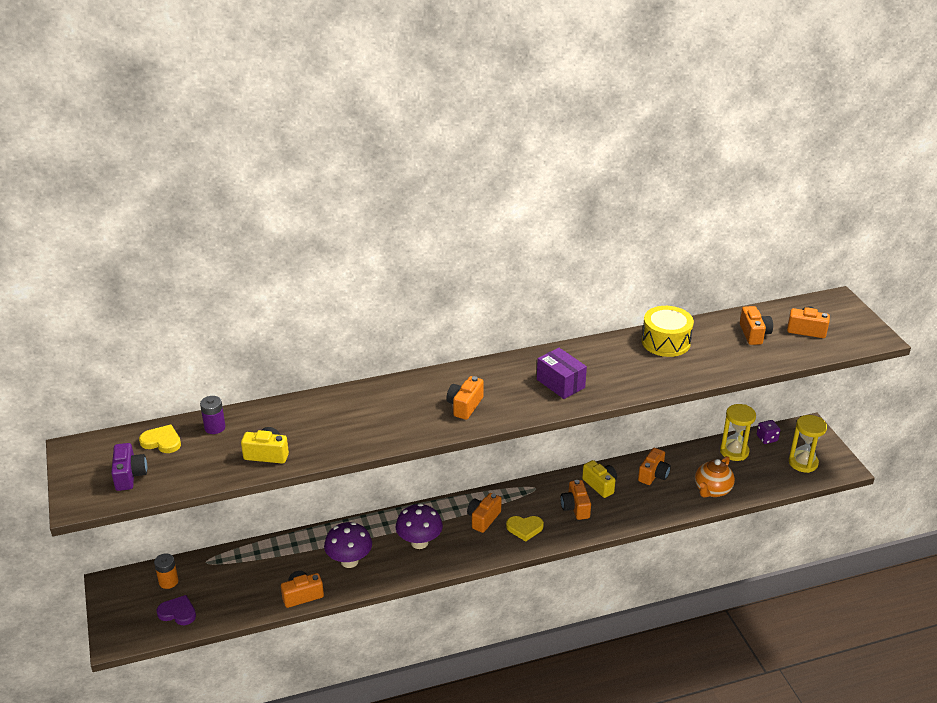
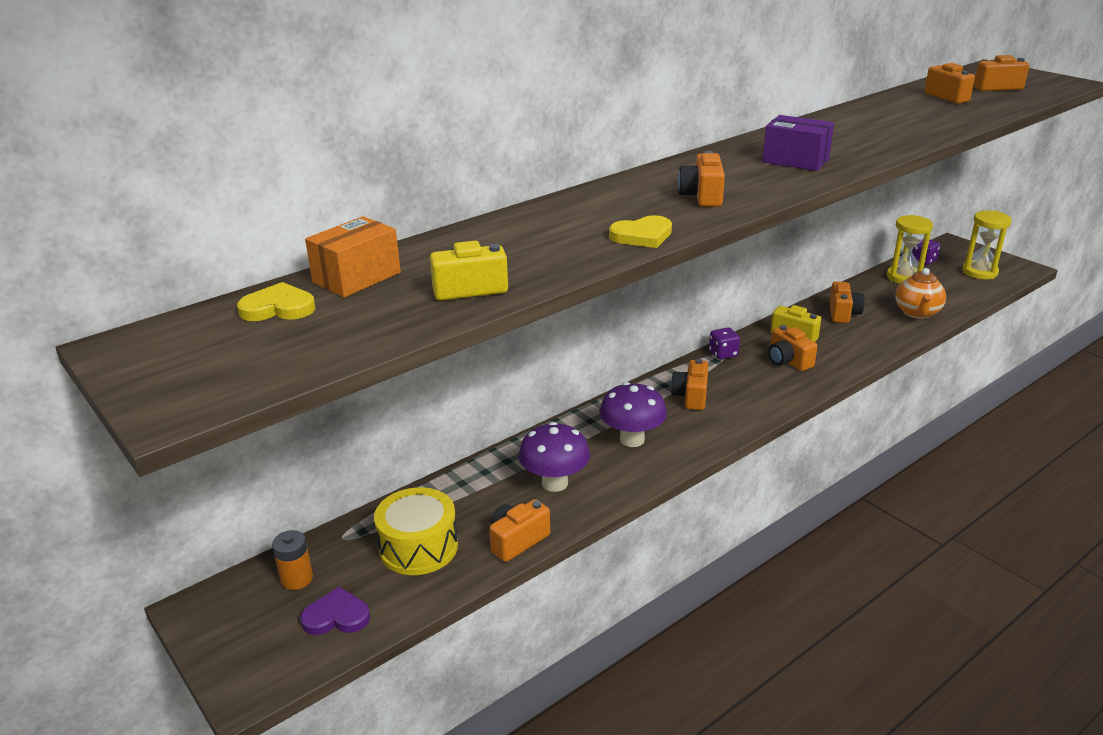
camera: 20 degrees left, 5 degrees down
purple camera [111,443,147,491] -> none
purple battery [200,396,225,434] -> orange box [305,216,401,297]
yellow heart [506,516,544,541] -> yellow heart moved to [609,215,672,248]
yellow drum [642,306,694,357] -> yellow drum moved to [374,487,458,575]
none -> purple dice [709,327,740,359]

